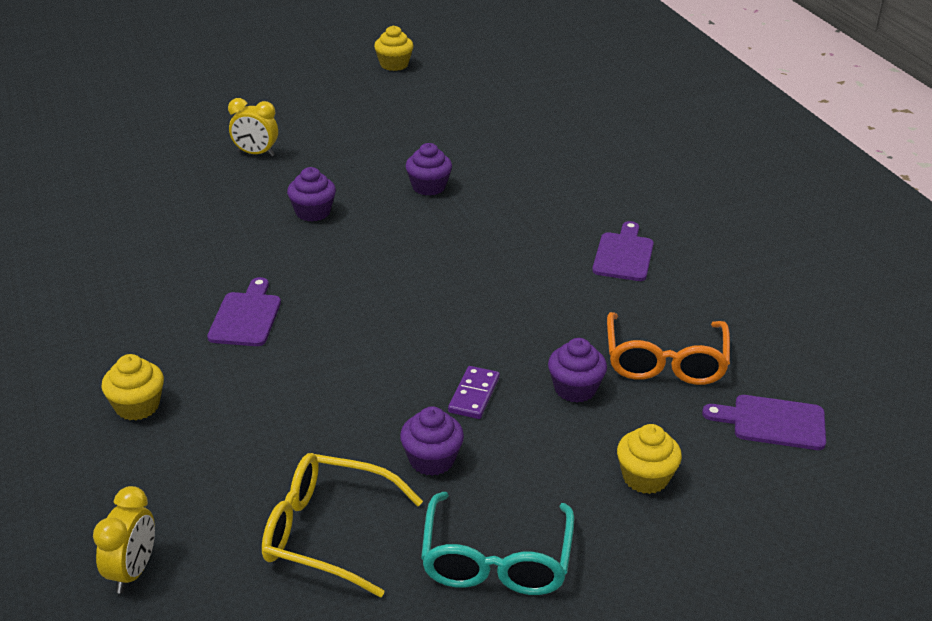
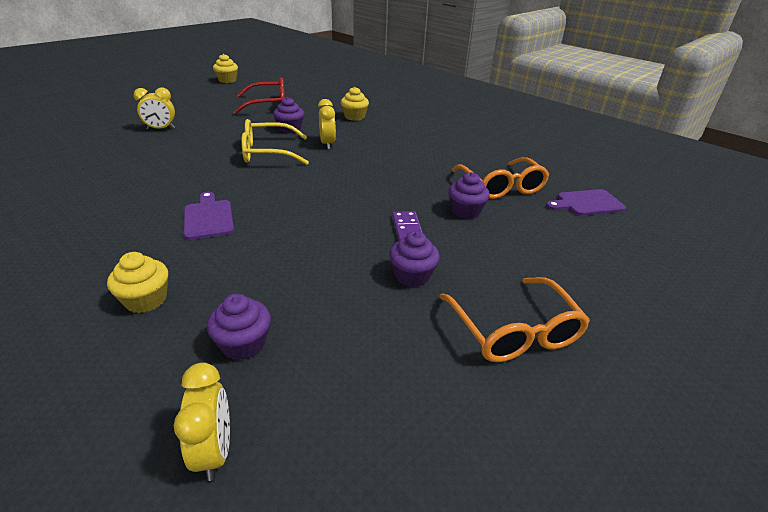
camera: 25 degrees left, 0 degrees up
yellow glasses [262,453,423,597] -> yellow glasses moved to [241,119,309,165]
purple cupcake [287,167,336,222] -> purple cupcake moved to [207,294,271,360]
turquoise glasses [421,492,575,595] -> orange glasses [439,277,590,362]
purple cutting board [592,221,654,281] -> none
yellow cupcake [617,424,682,494] -> yellow cupcake moved to [341,87,369,121]
none -> red glasses [233,78,285,115]
none -> yellow clock [318,99,336,149]

